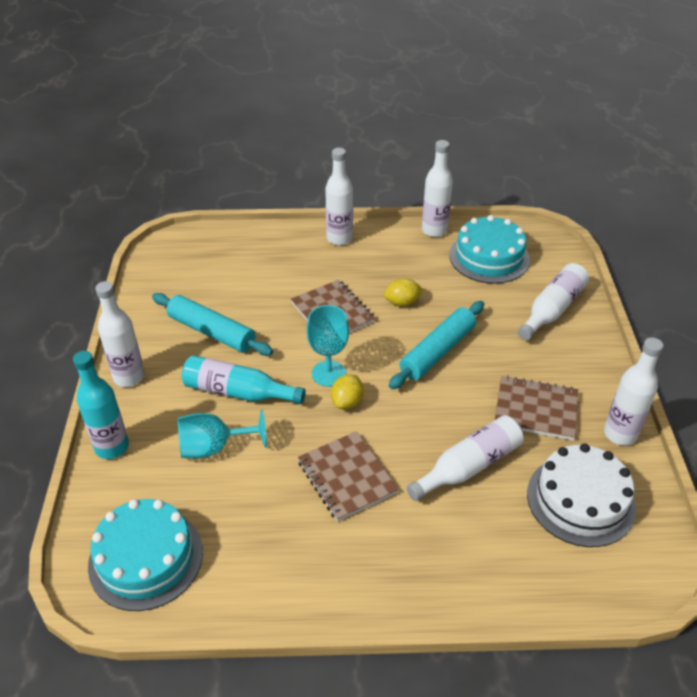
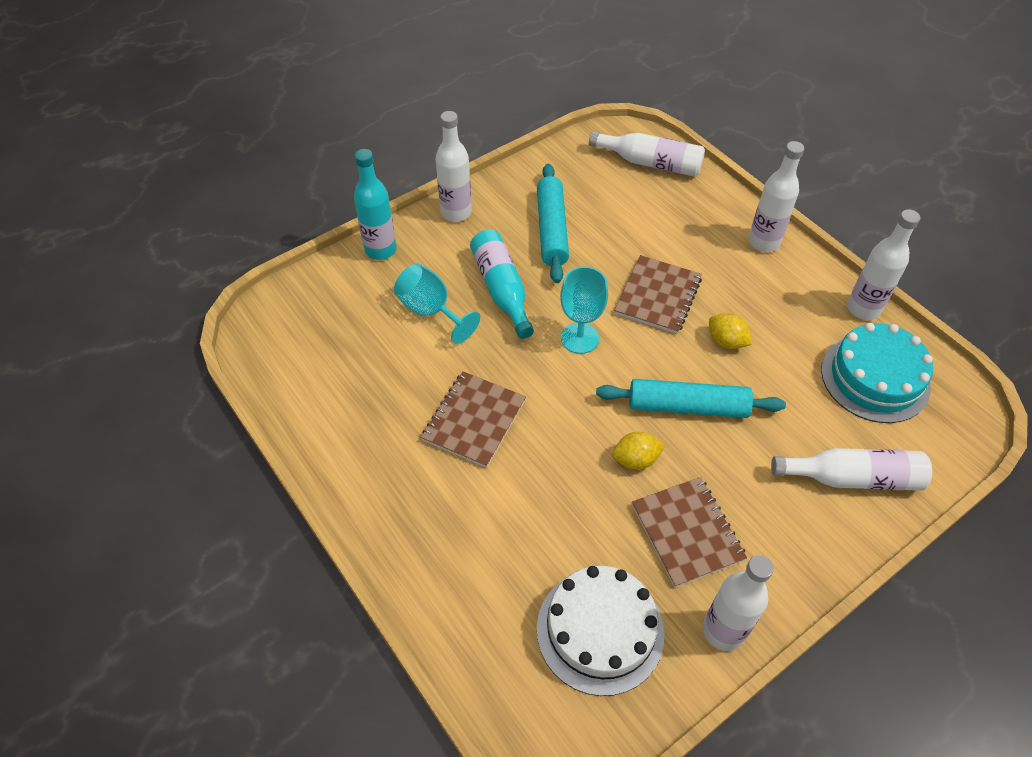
camera: 55 degrees right, 10 degrees up
turquoise cake [88,499,203,611] -> none
yellow lemon [331,374,363,409] -> yellow lemon moved to [612,432,665,470]
white bottle [406,415,523,501] -> white bottle moved to [589,131,705,177]

